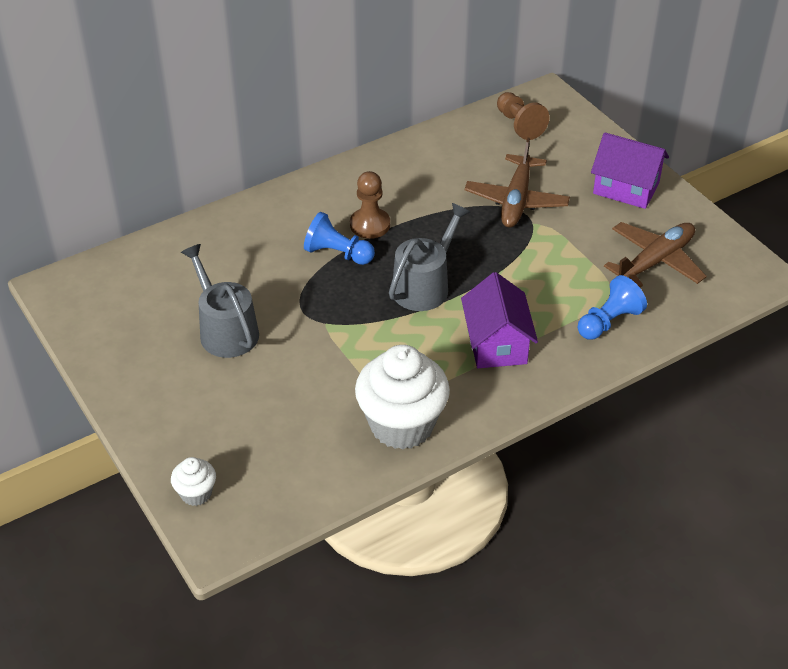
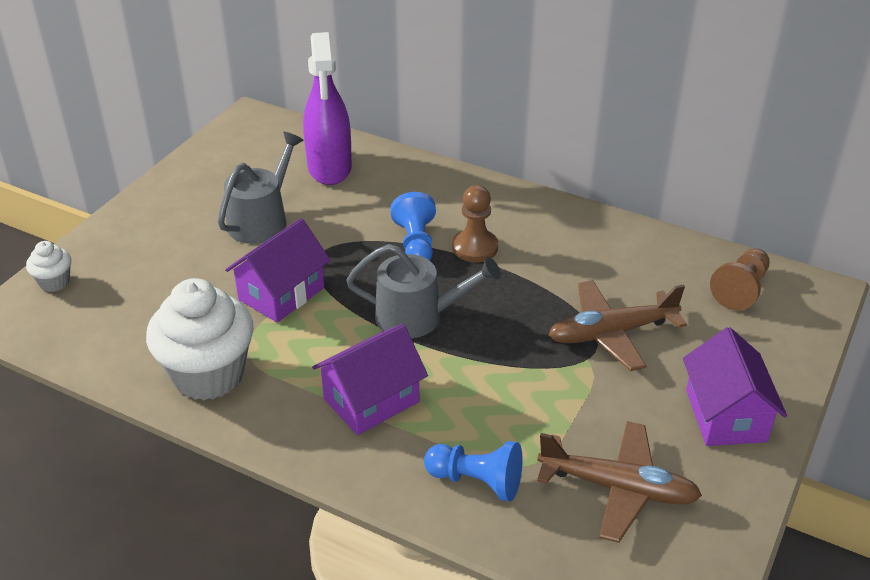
camera: 60 degrees right, 5 degrees down
none -> purple house [225,218,331,322]
none -> purple spray bottle [303,32,352,185]

